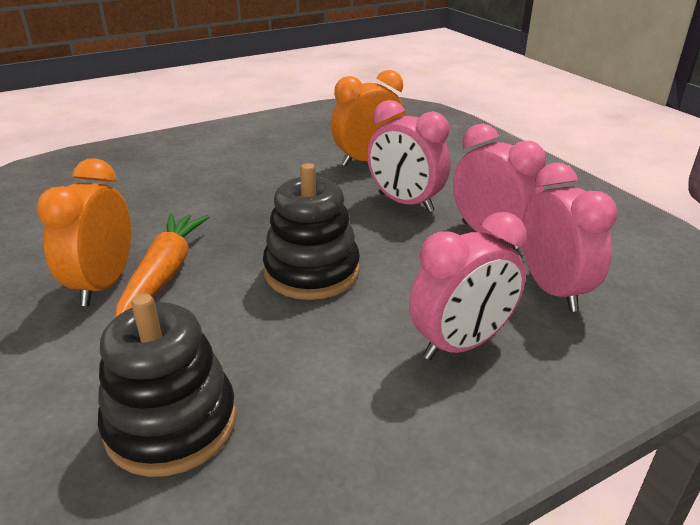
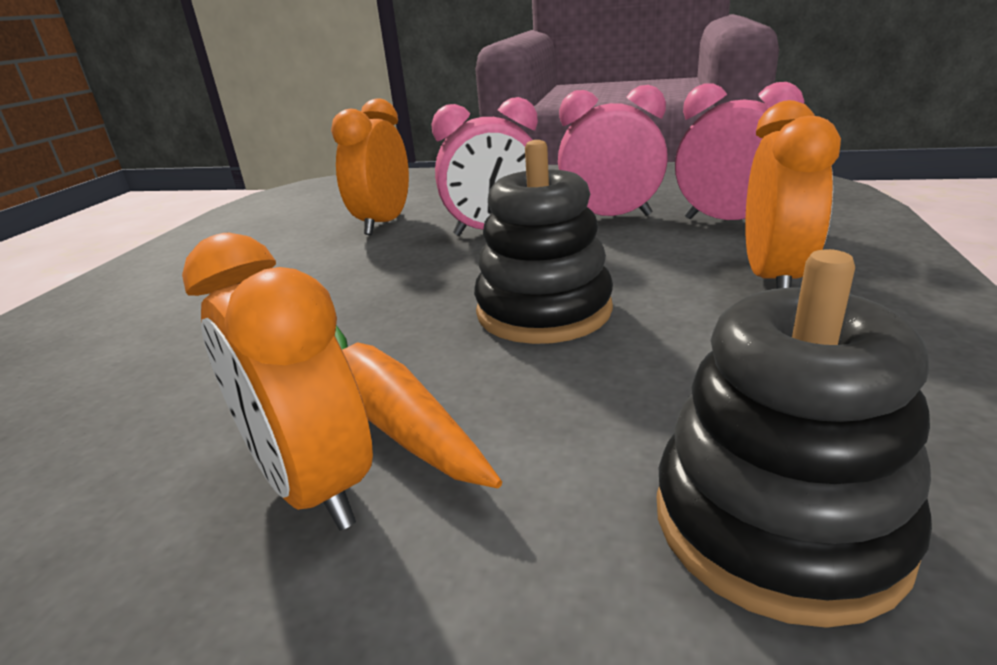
camera: 45 degrees left, 5 degrees down
pink clock [409,212,527,360] -> orange clock [745,100,841,289]

